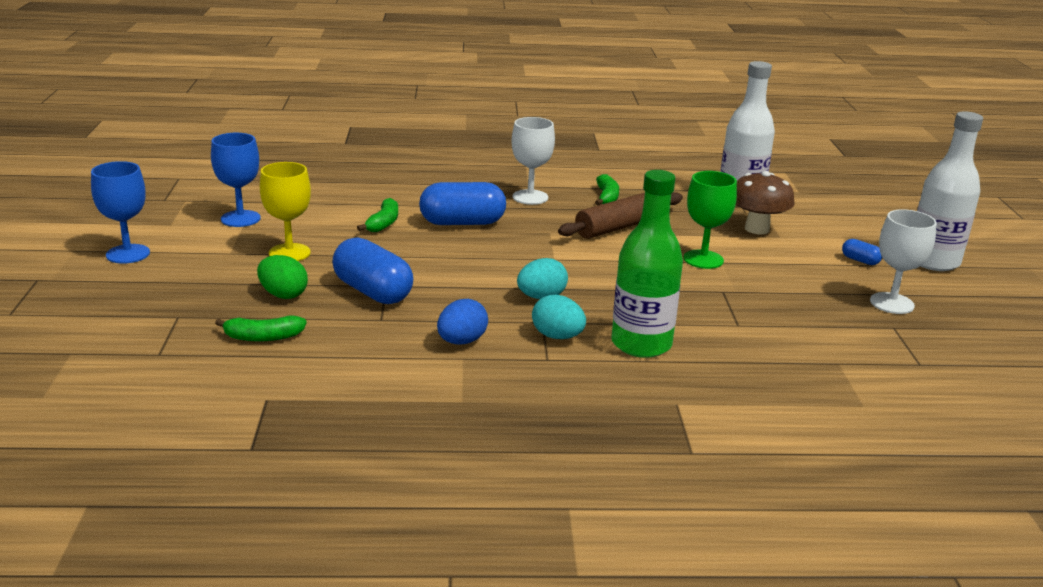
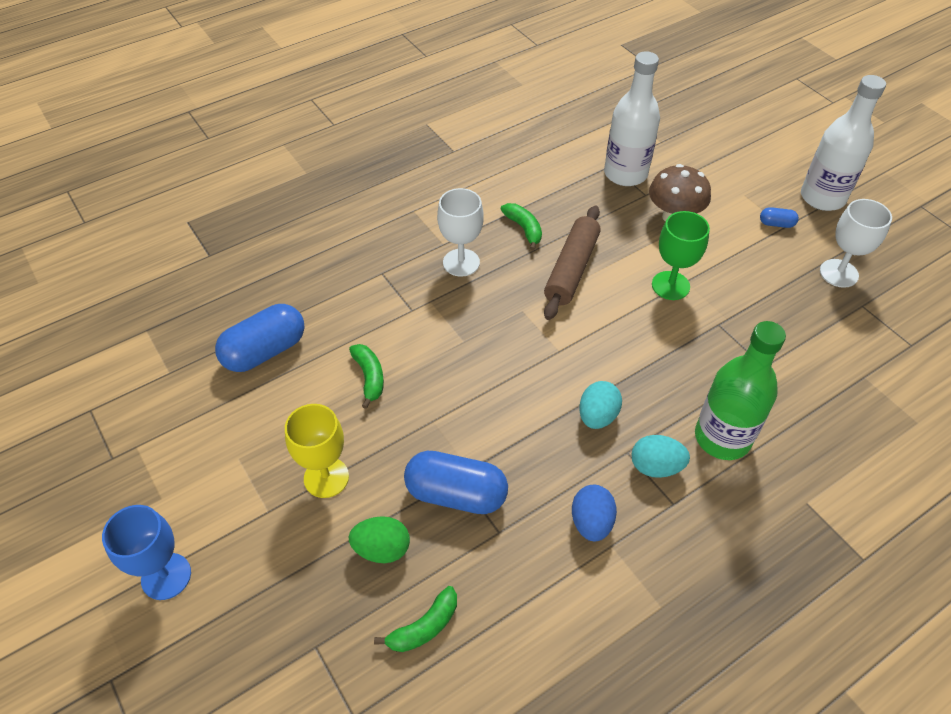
camera: 30 degrees left, 25 degrees up
blue goblet [211,133,261,227] -> none
blue capsule [419,182,506,225] -> blue capsule moved to [215,304,305,372]

